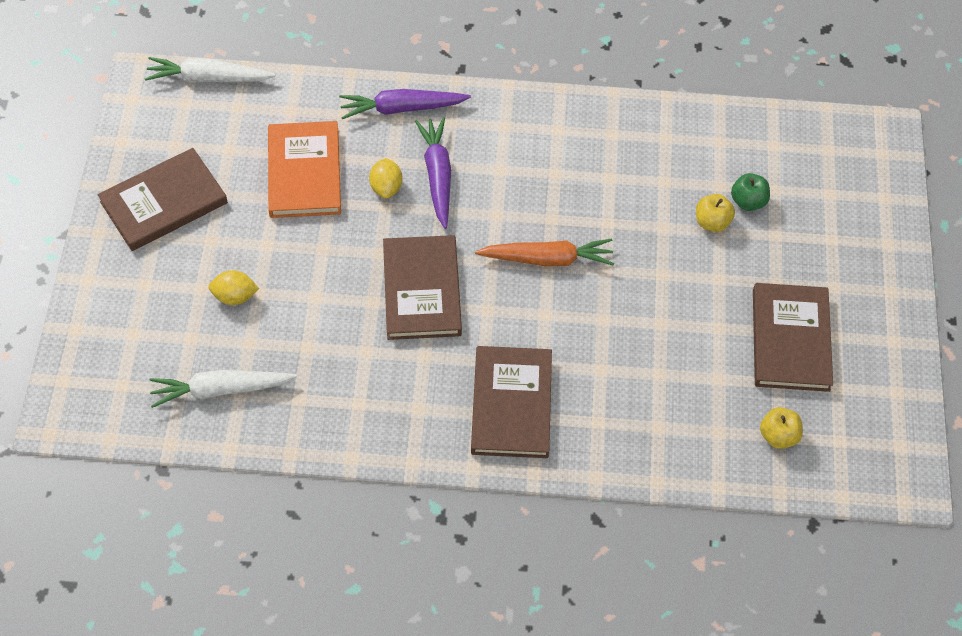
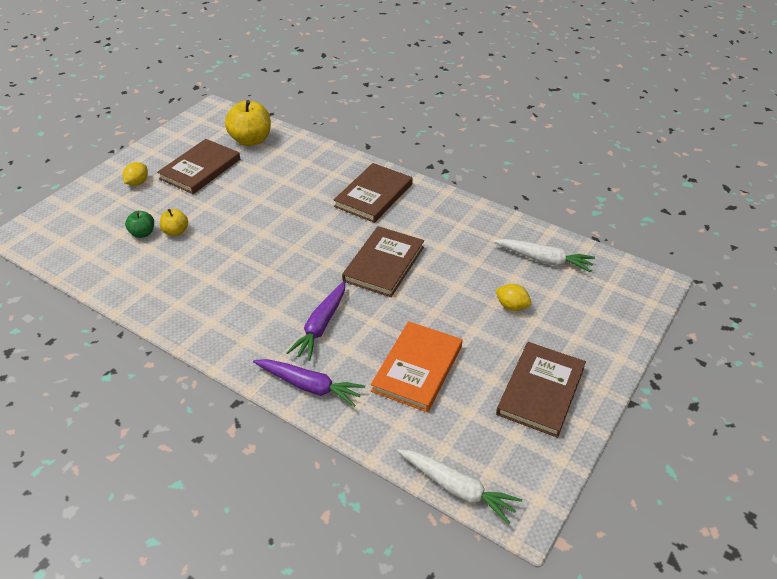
camera: 150 degrees left, 15 degrees down
brown book [98,148,228,251] -> brown book turned 60 degrees counterclockwise [496,342,586,438]
yellow lemon [369,158,403,198] -> yellow lemon moved to [123,162,148,186]
orange carrot [475,239,614,266] -> none
yellow apple [760,407,803,449] -> yellow apple [225,100,271,146], size x1.88

